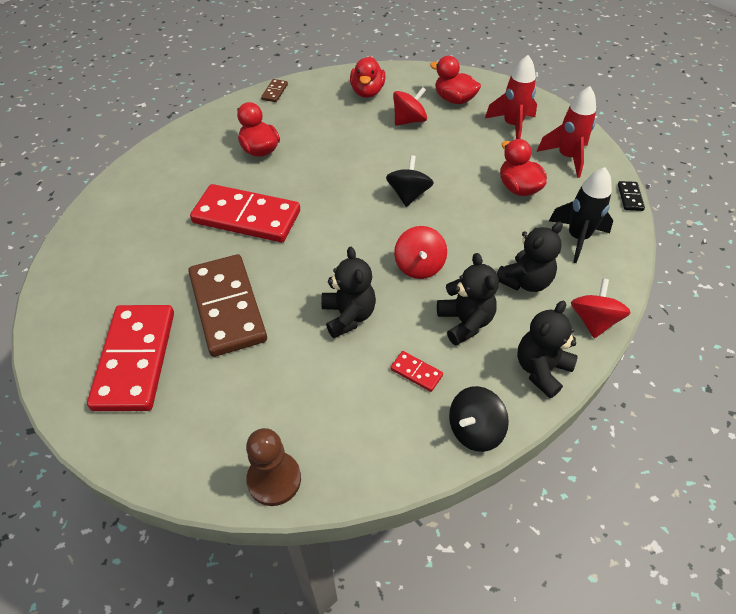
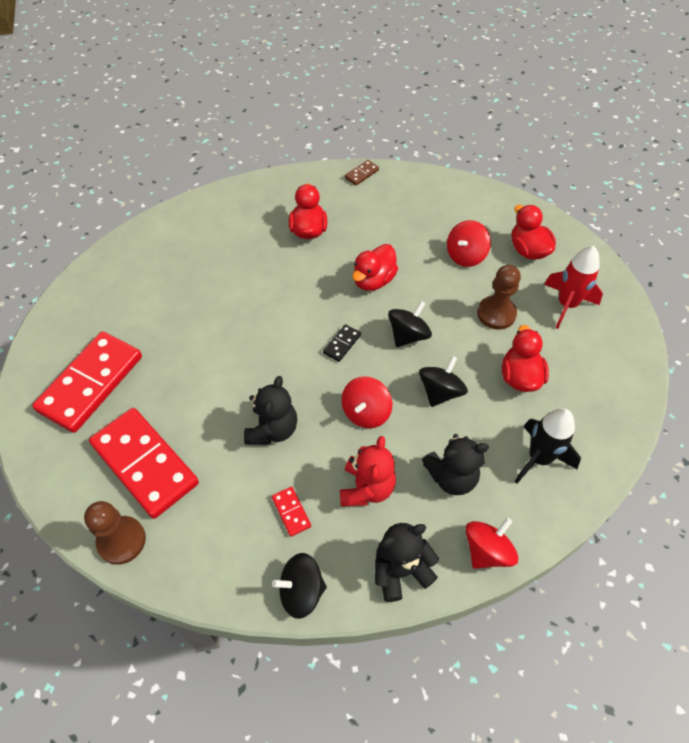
camera: 30 degrees right, 5 degrees up
brown domino [188,254,267,357] -> none
red domino [190,184,300,243] -> red domino moved to [89,408,199,519]
red duck [350,56,385,98] -> red duck moved to [352,244,398,291]
red spinning top [393,87,427,126] -> red spinning top turned 135 degrees clockwise [447,220,491,267]
black teddy bear [437,253,499,346] -> red teddy bear [340,436,396,506]
red rocket [537,86,596,178] -> none
black domino [618,181,645,211] -> black domino moved to [323,324,361,362]
none -> black spinning top [419,356,468,407]
none -> brown pawn [477,265,521,330]

